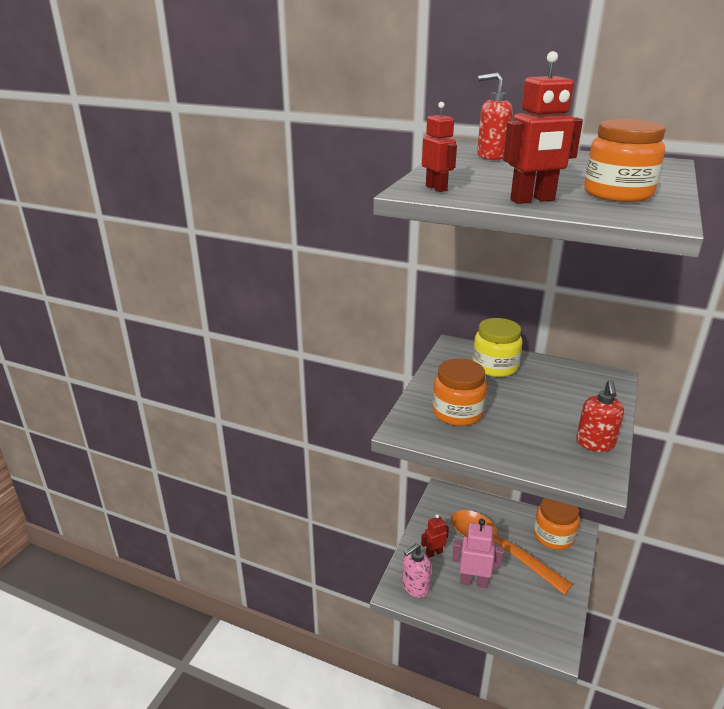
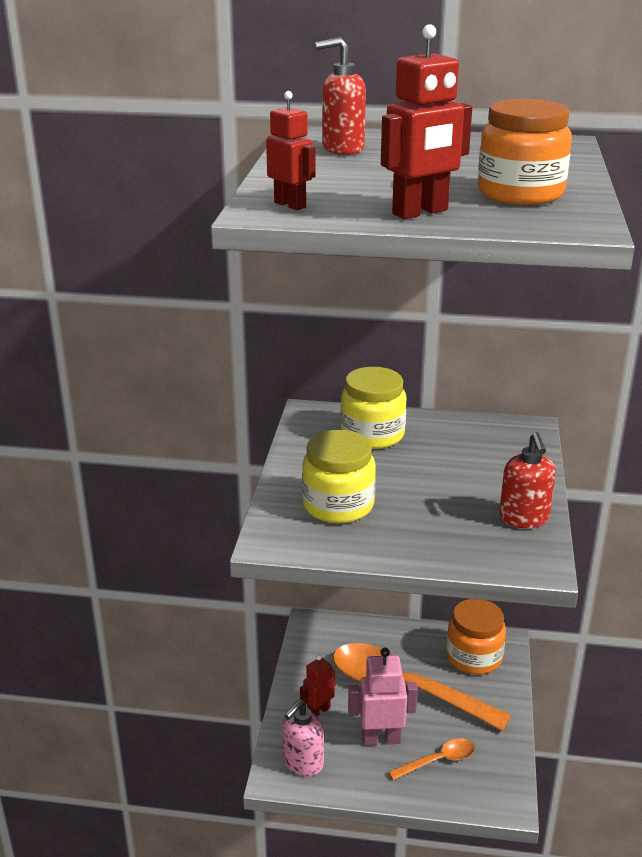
camera: 15 degrees left, 0 degrees up
orange jar [432,358,487,426] -> yellow jar [302,430,376,524]
none -> orange spoon [388,738,475,780]

